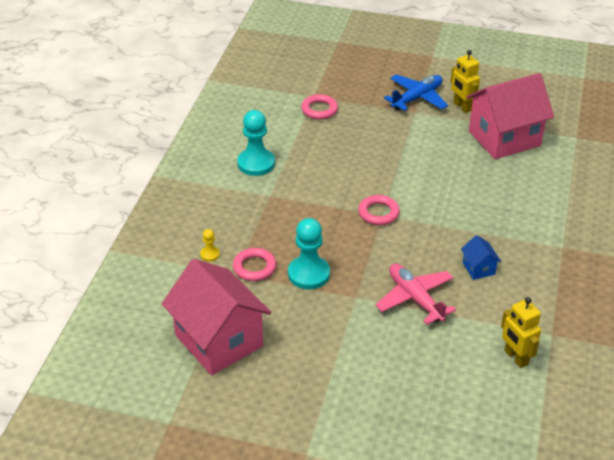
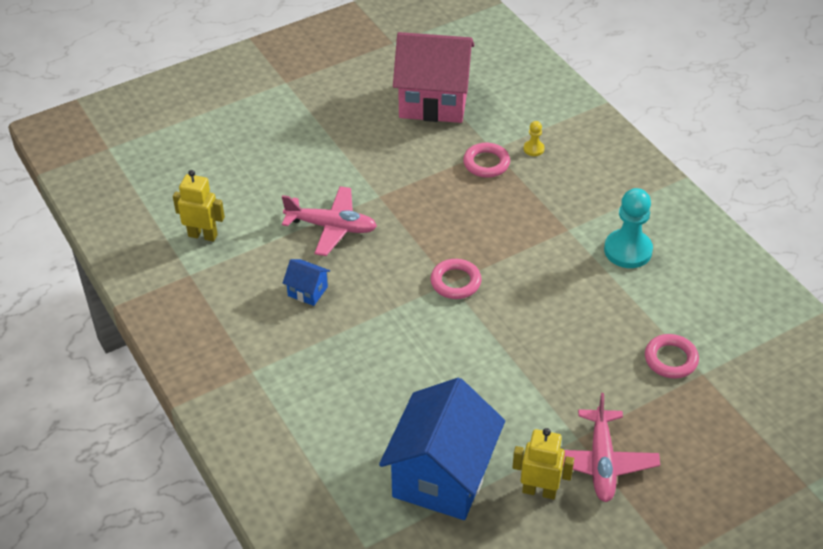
camera: 135 degrees right, 5 degrees up
turquoise pawn [288,218,330,289] -> none
blue plane [384,74,448,111] -> pink plane [563,393,660,502]
pink house [466,73,554,159] -> blue house [379,378,505,520]

